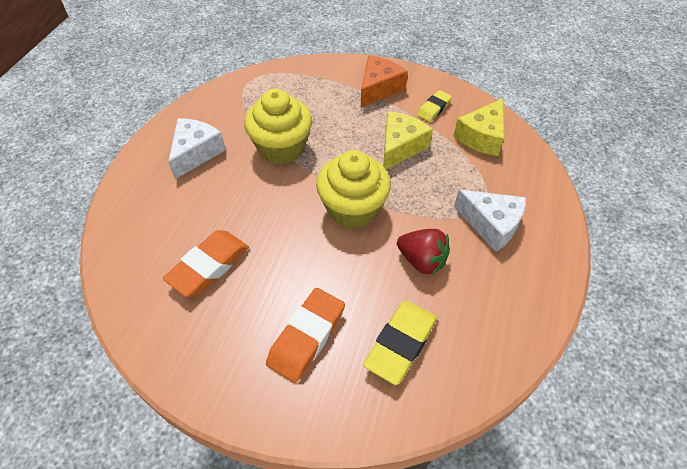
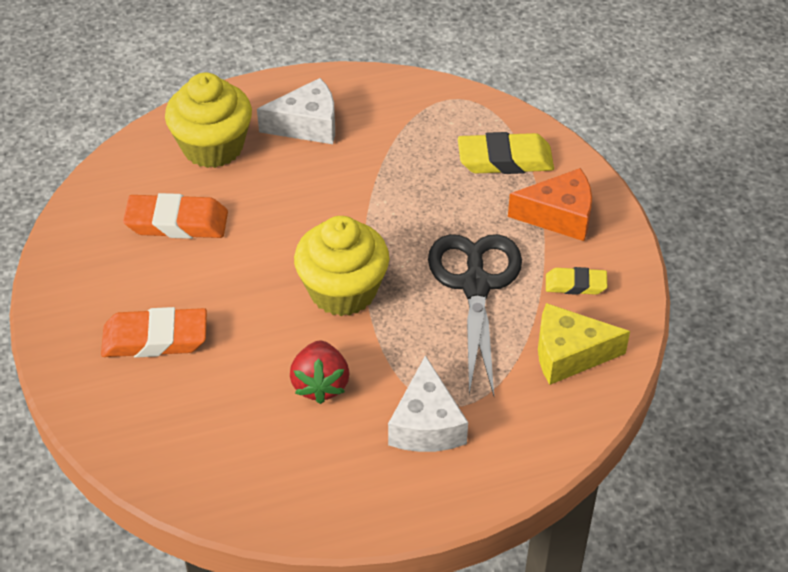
camera: 55 degrees right, 5 degrees down
yellow cupcake [244,89,312,164] -> yellow cupcake moved to [165,73,252,168]
yellow eraser [363,301,437,385] -> yellow eraser moved to [458,132,554,174]
yellow cheese [383,111,433,169] -> black scissors [428,234,522,396]

